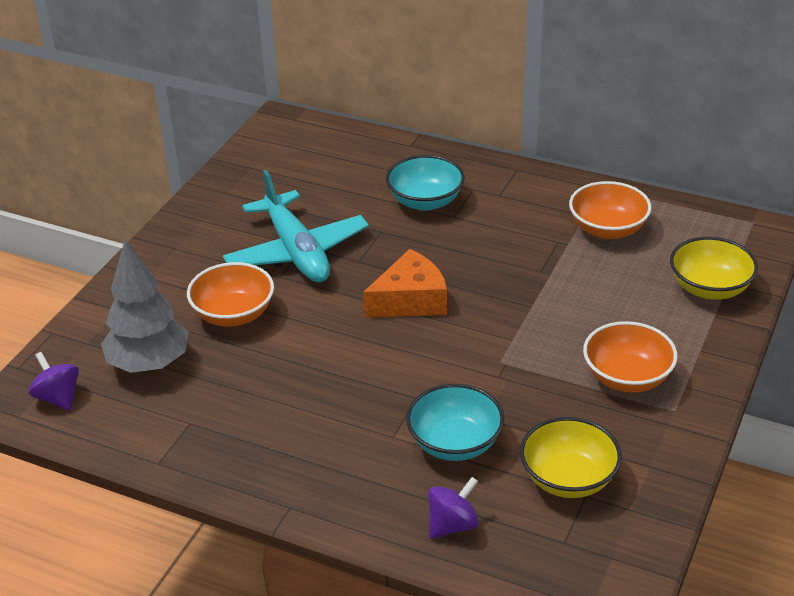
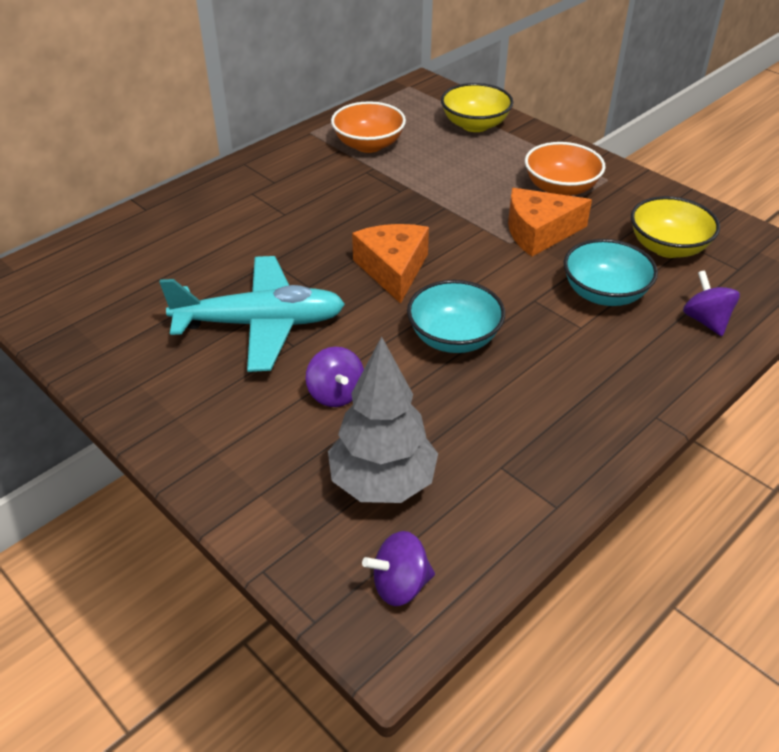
camera: 70 degrees left, 5 degrees up
orange bowl [187,262,274,327] -> purple spinning top [306,347,364,407]
turquoise bowl [386,155,465,211] -> turquoise bowl moved to [407,280,505,353]
none -> orange cheese [508,188,592,256]

